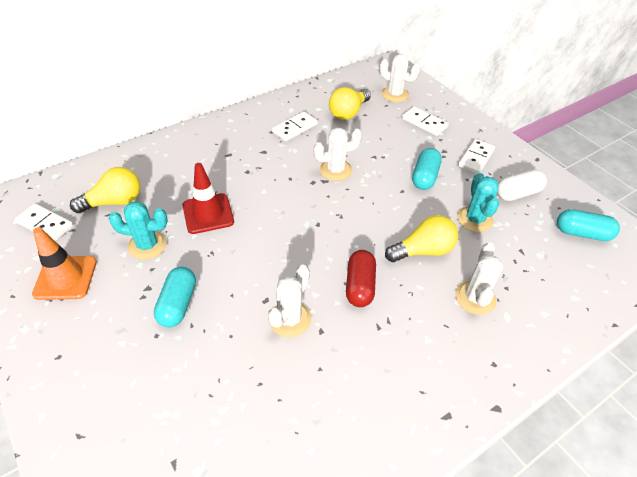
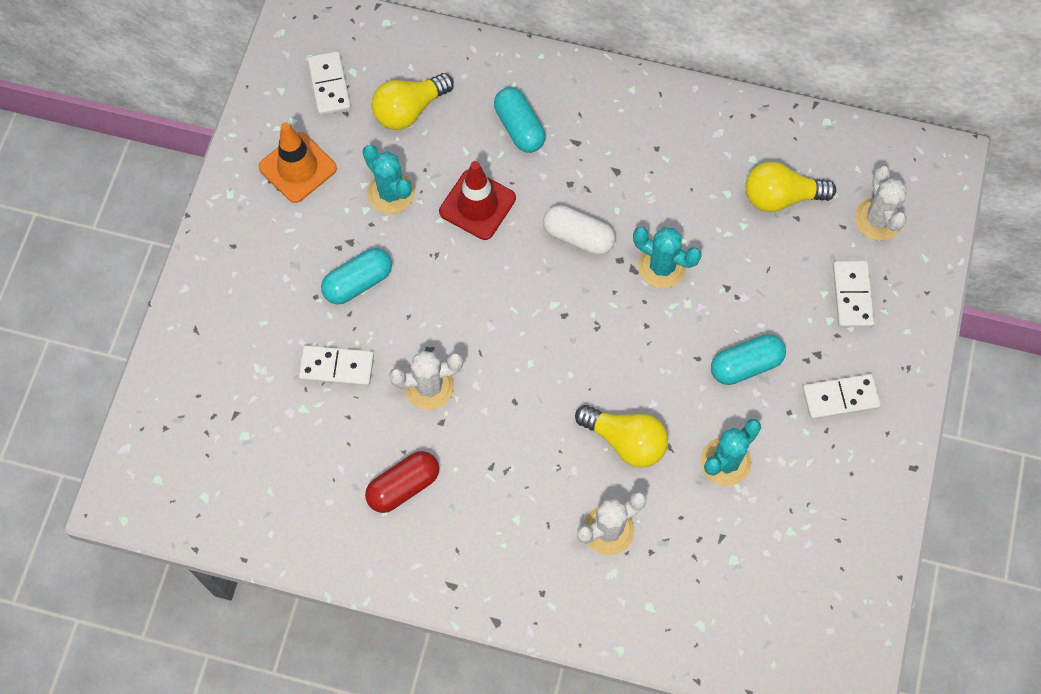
camera: 50 degrees right, 20 degrees up
yellow light bulb [70,167,141,213] -> yellow light bulb turned 120 degrees clockwise [371,73,454,130]
white domino [272,111,318,141] -> white domino moved to [299,345,374,386]
white cactus [314,128,362,181] -> turquoise cactus [633,227,702,289]
red capsule [346,250,376,307] -> red capsule moved to [365,451,439,513]
white capsule [497,169,547,201] -> white capsule moved to [543,205,616,255]
turquoise capsule [557,209,620,241] -> turquoise capsule moved to [494,87,545,153]

